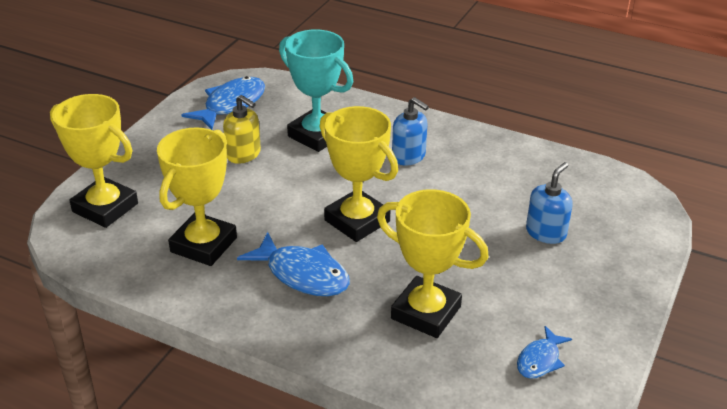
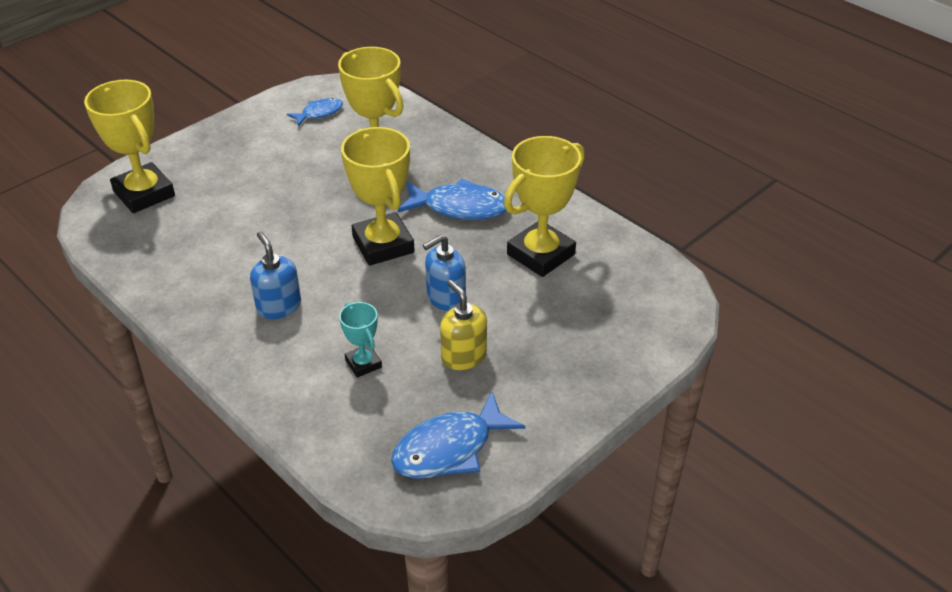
camera: 160 degrees left, 5 degrees up
yellow trophy [50,94,138,228] -> yellow trophy moved to [84,80,175,213]
blue fish [237,232,350,296] -> blue fish turned 135 degrees clockwise [398,178,507,220]
turquoise trophy [279,29,353,152] -> turquoise trophy [339,302,382,378], size x0.51
blue soap dispenser [526,162,573,244] -> blue soap dispenser moved to [423,235,466,311]

